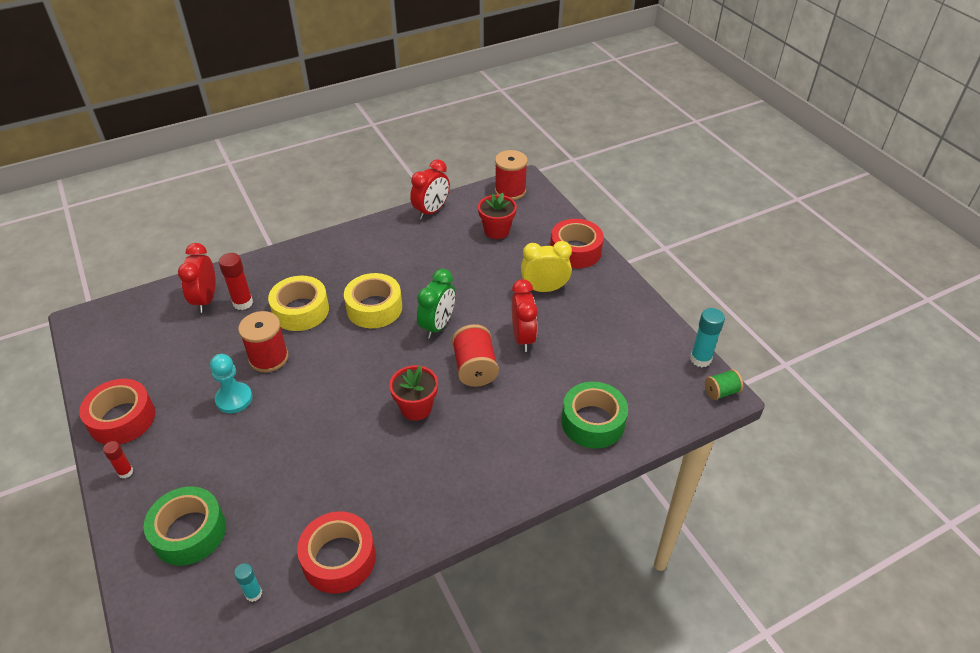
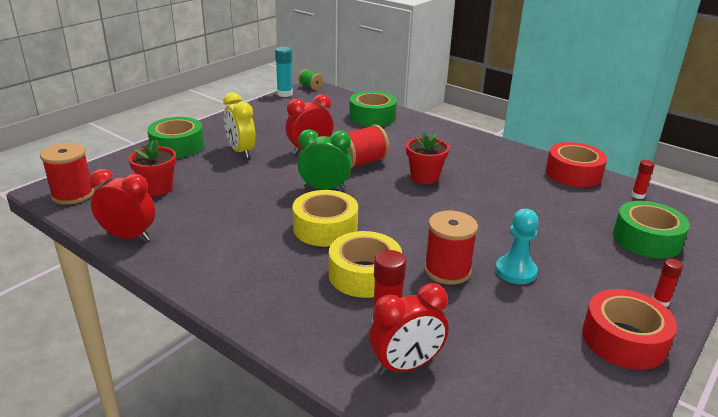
camera: 115 degrees left, 15 degrees down
turquoise glue stick [234,563,262,602] -> red glue stick [631,160,655,199]
red tape [550,219,604,268] -> green tape [147,117,204,158]

